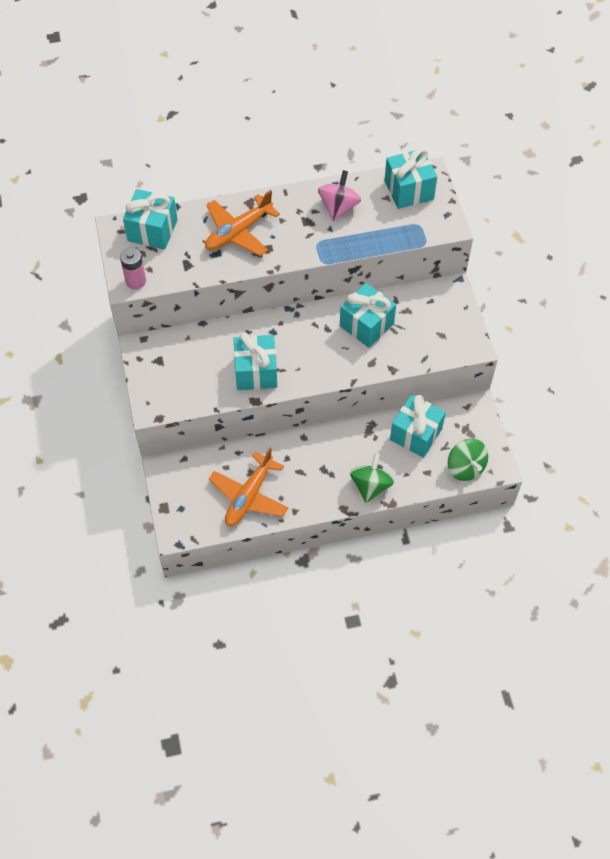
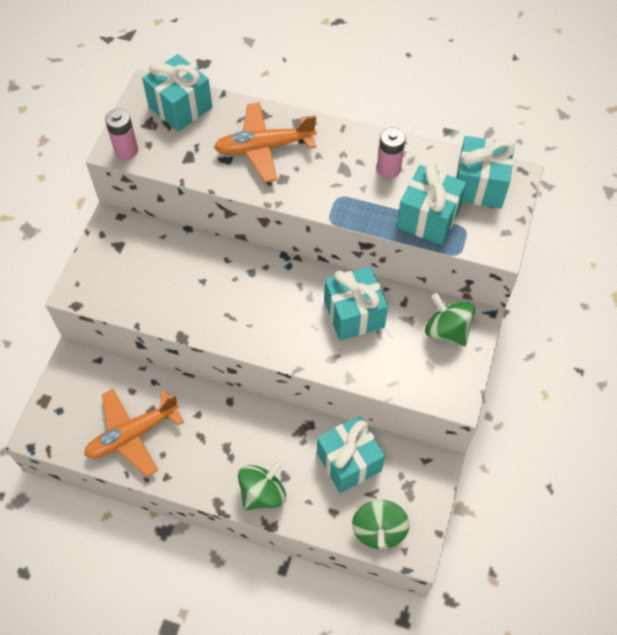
camera: 30 degrees right, 0 degrees up
turquoise gift [233,332,277,390] -> turquoise gift moved to [397,162,467,245]
pink spinning top [318,170,361,221] -> pink battery [377,127,406,179]
none -> green spinning top [425,293,475,346]

